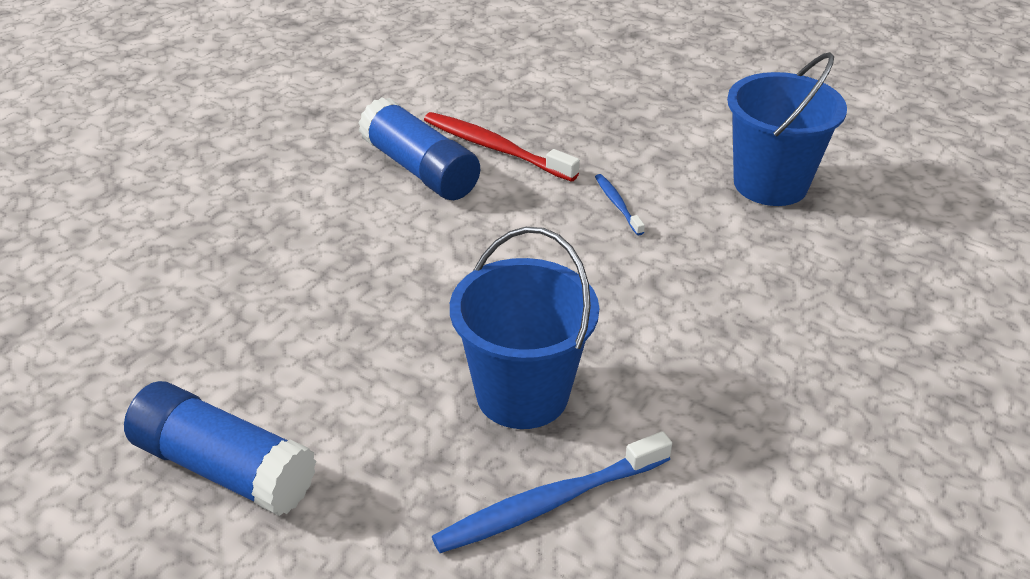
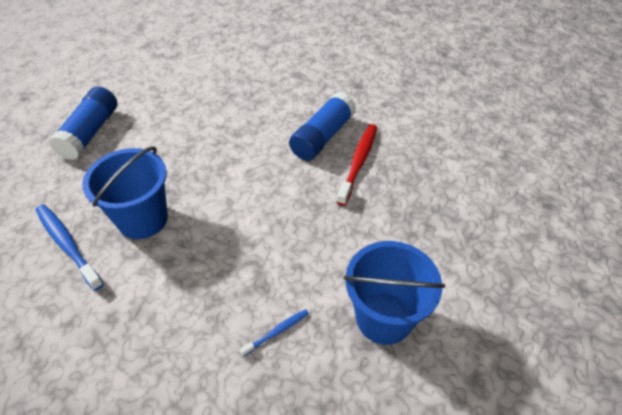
camera: 75 degrees right, 10 degrees up
blue toothbrush [595,174,645,235] -> blue toothbrush moved to [240,309,309,356]

